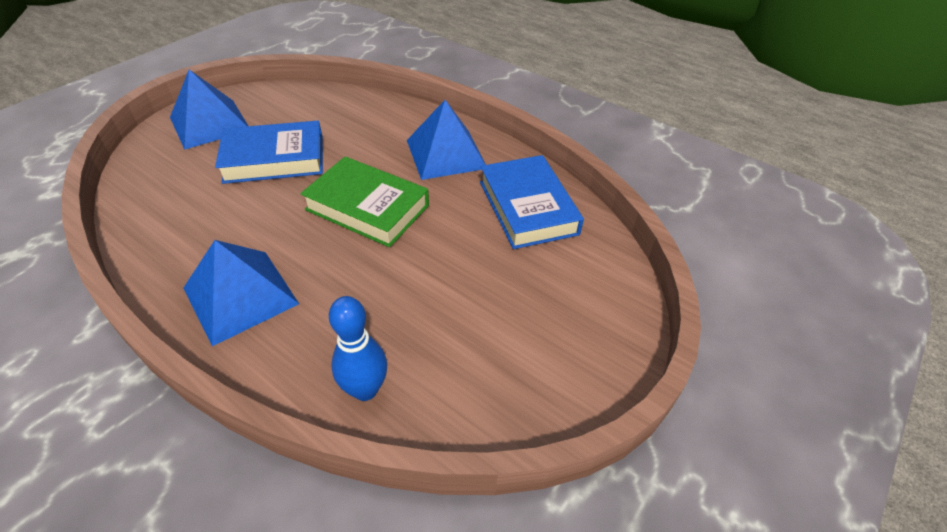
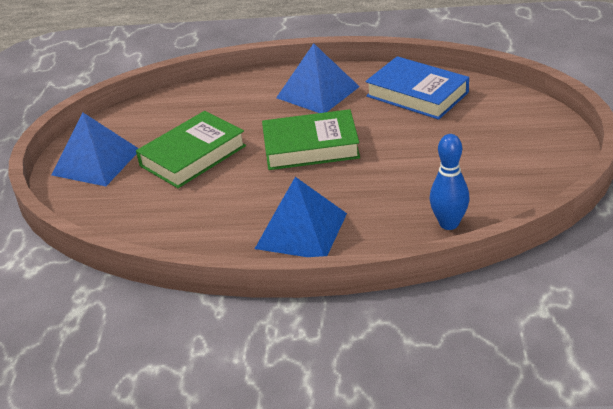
camera: 30 degrees left, 10 degrees down
blue book [215,121,323,184] -> green book [136,111,246,188]

